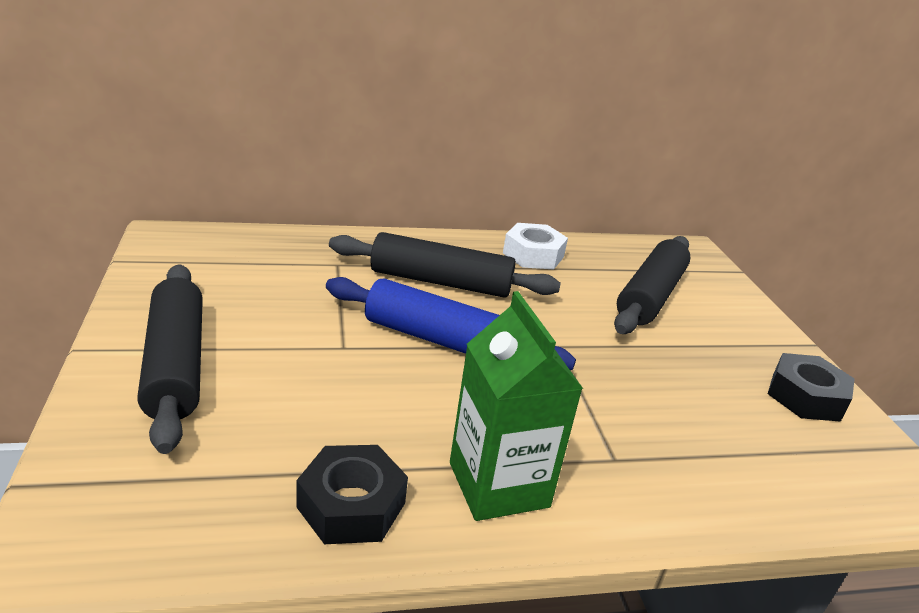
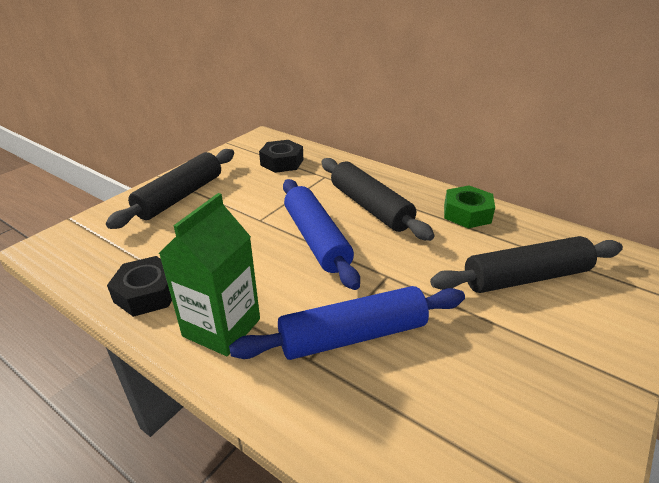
camera: 50 degrees right, 5 degrees up
white nut [503,223,568,269] -> green nut [444,185,495,228]
black nut [768,353,855,422] -> black nut moved to [259,140,303,173]
none -> blue rolling pin [229,286,465,360]

